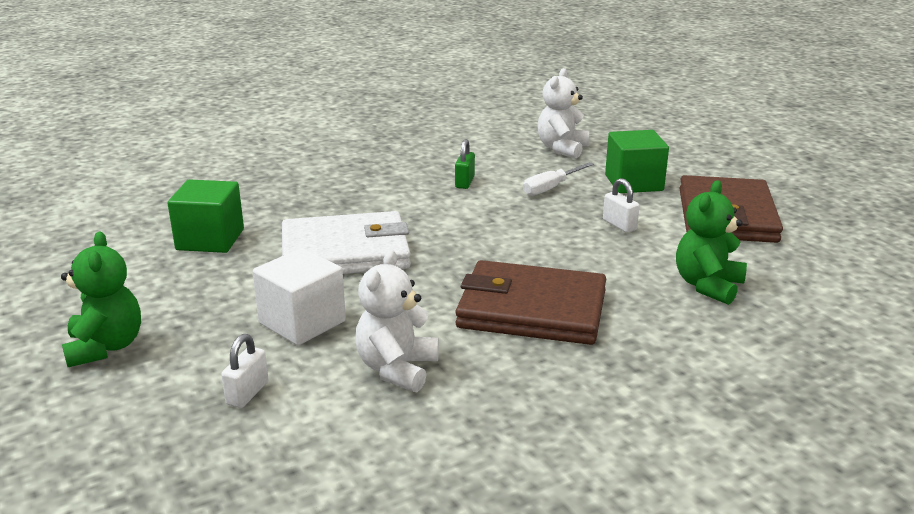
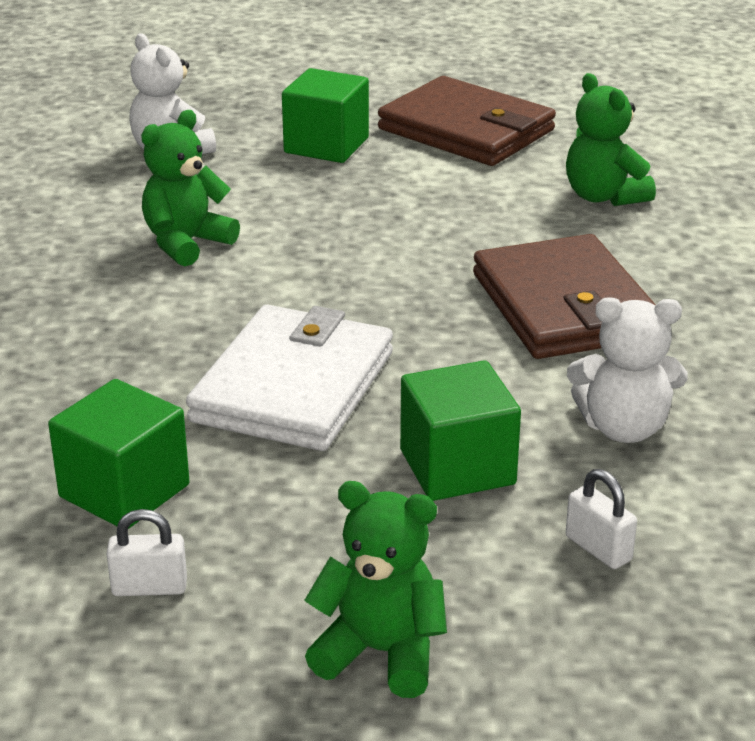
camera: 60 degrees left, 5 degrees up
white cube [253,248,346,345] -> green cube [400,361,521,501]
white teddy bear [355,249,439,392] -> white teddy bear turned 45 degrees counterclockwise [567,297,688,443]
green padlock [455,139,475,189] -> green teddy bear [141,110,240,266]
brown wallet [456,260,606,345] -> brown wallet turned 60 degrees counterclockwise [473,234,656,359]
white screwdriver [523,162,594,196] -> none
white padlock [603,178,640,233] -> white padlock moved to [107,509,187,596]

